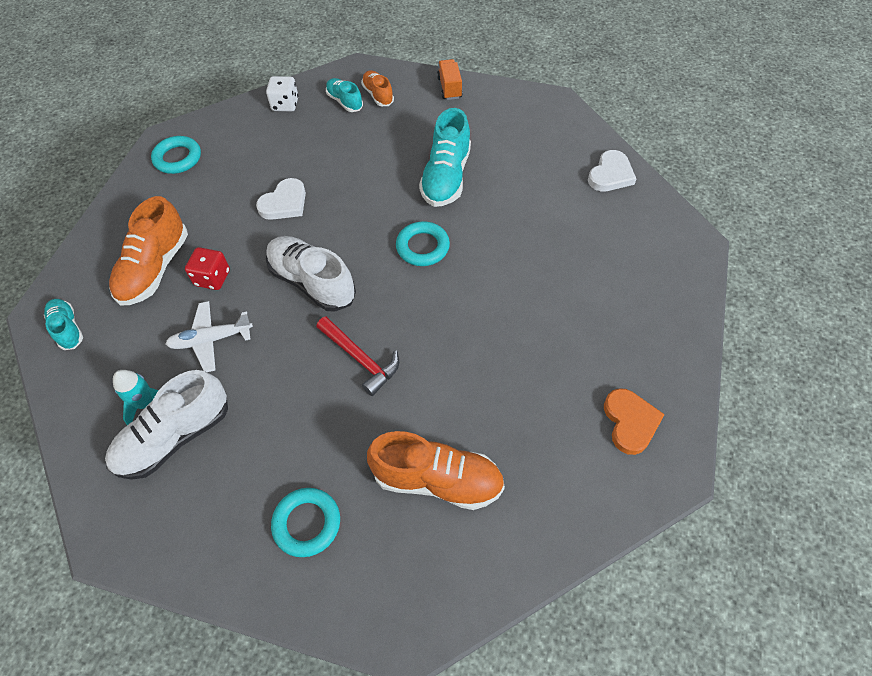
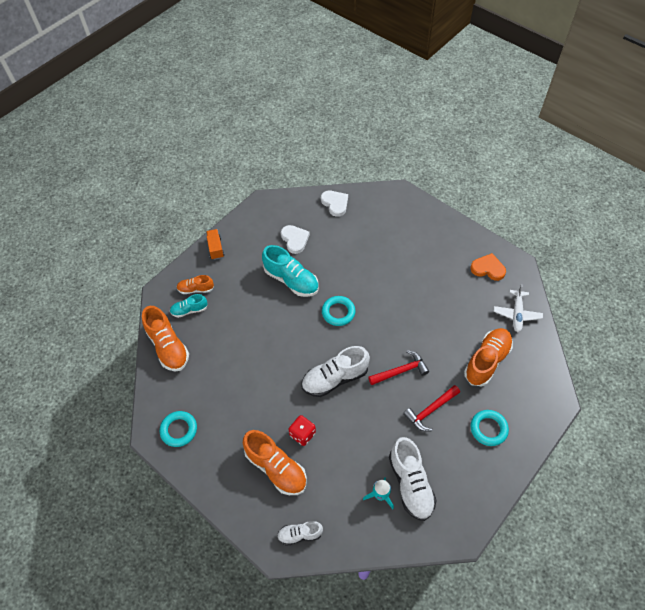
camera: 65 degrees left, 0 degrees up
turquoise shoe [44,299,83,350] -> white shoe [277,521,323,546]
white plane [166,301,253,372] -> white plane moved to [494,284,543,332]
white heart [256,178,306,220] -> white heart moved to [281,225,310,254]
white dice [266,76,298,112] -> orange shoe [142,306,189,371]
orange truck [437,59,463,100] -> orange truck turned 60 degrees clockwise [206,229,224,260]
none -> red hammer [403,385,460,432]

